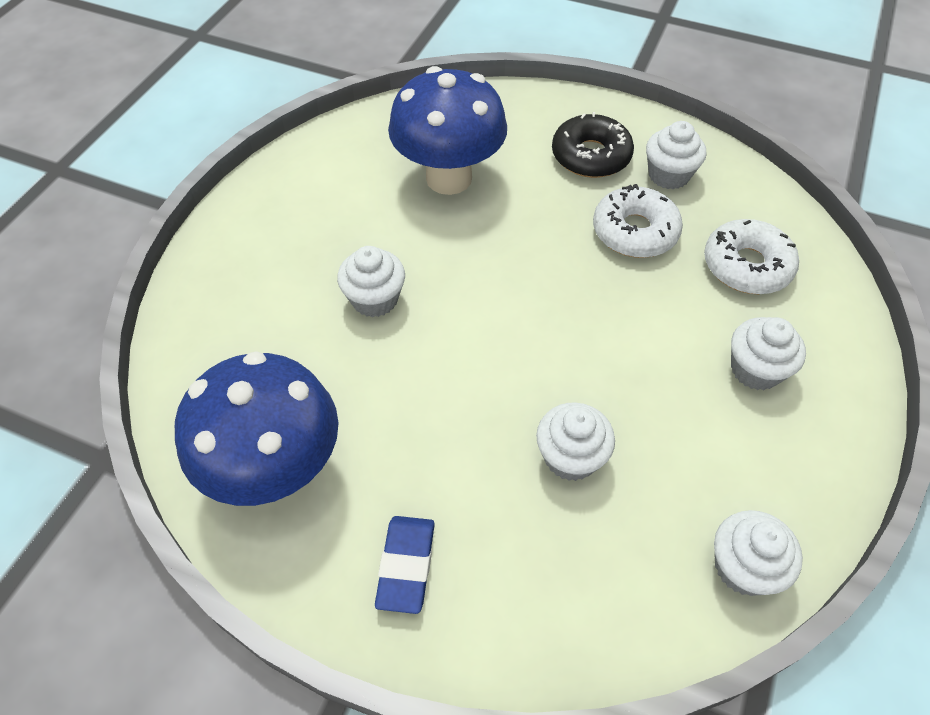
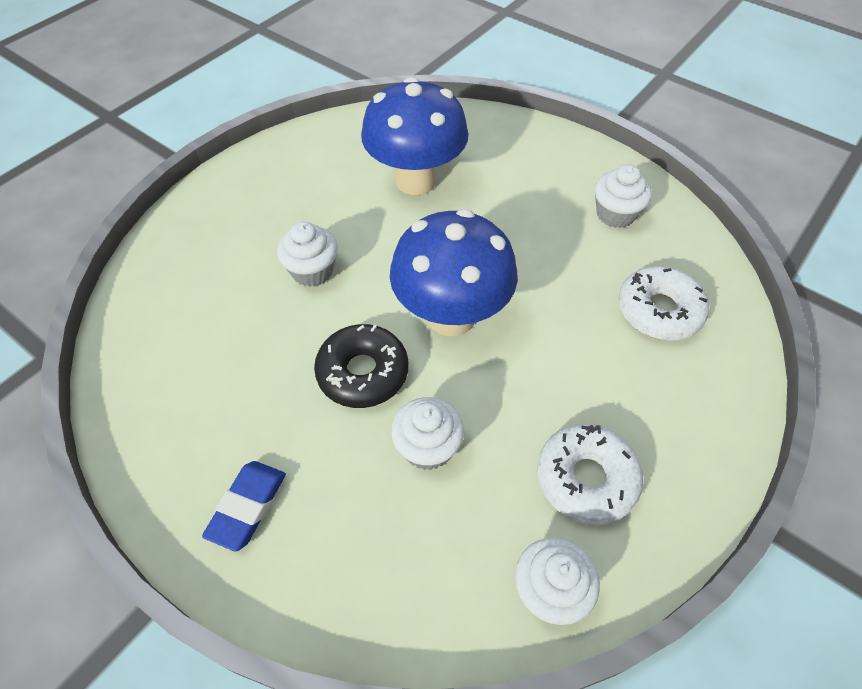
camera: 15 degrees right, 0 degrees up
blue mushroom [175,351,339,506] -> blue mushroom moved to [390,209,518,336]
black donut [552,112,634,178] -> black donut moved to [314,324,408,408]
white donut [593,184,683,258] -> white donut moved to [537,424,644,525]
white cupcake [731,317,806,390] -> none

